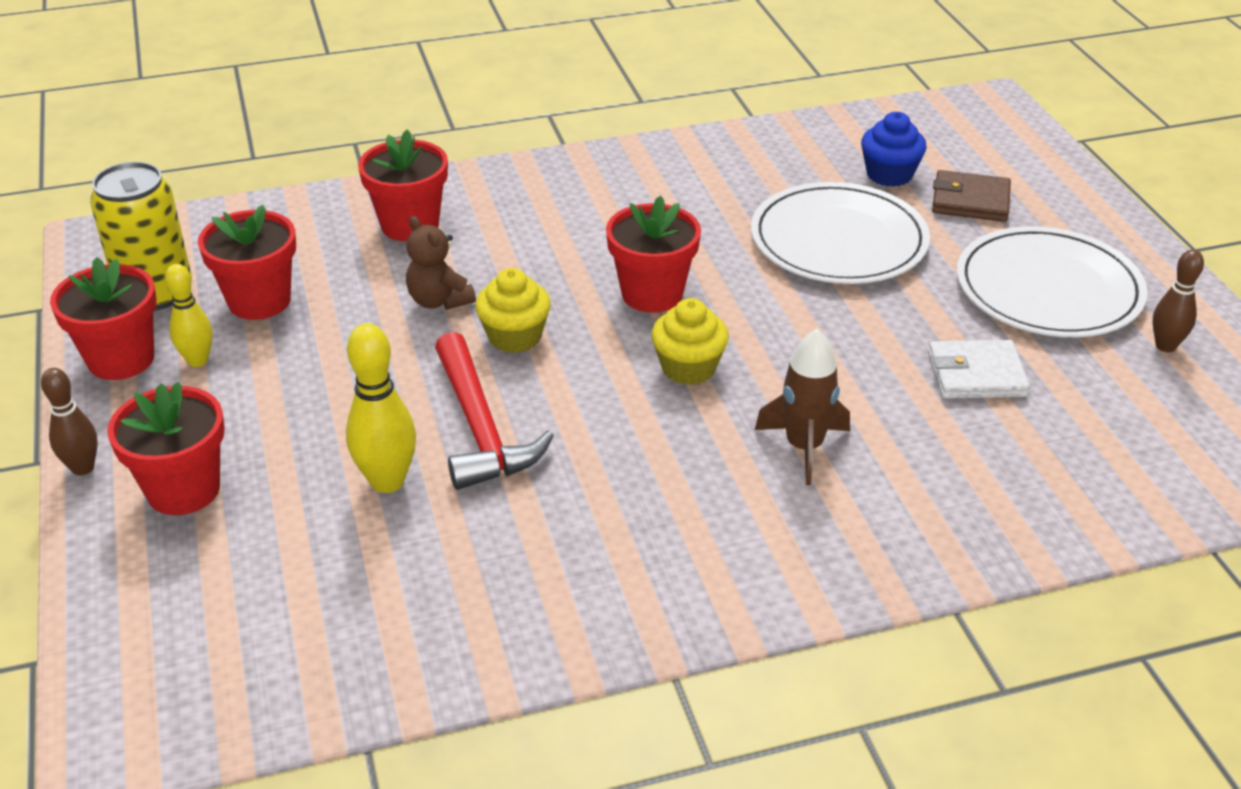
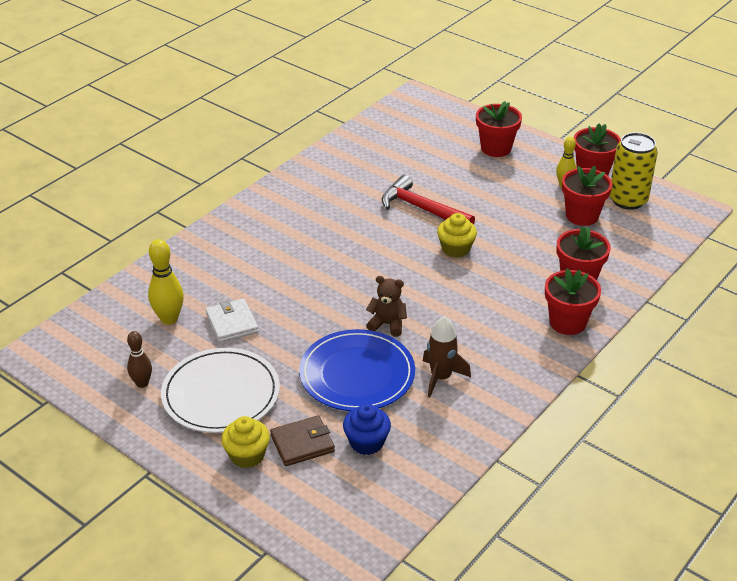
camera: 145 degrees right, 0 degrees up
brown bowling pin [41,368,98,475] -> none
yellow bowling pin [346,323,416,493] -> yellow bowling pin moved to [148,239,184,325]
brown teddy bear [406,216,476,310] -> brown teddy bear moved to [366,276,407,337]
red flower pot [606,196,701,313] -> red flower pot moved to [545,268,601,335]
yellow cupcake [651,298,729,385] -> yellow cupcake moved to [221,416,270,468]
white plate [751,182,930,284] -> blue plate [299,329,415,411]
brown rocket [755,329,850,485] -> brown rocket moved to [423,316,471,397]
white wallet [928,340,1030,399] -> white wallet turned 75 degrees counterclockwise [205,299,259,343]

